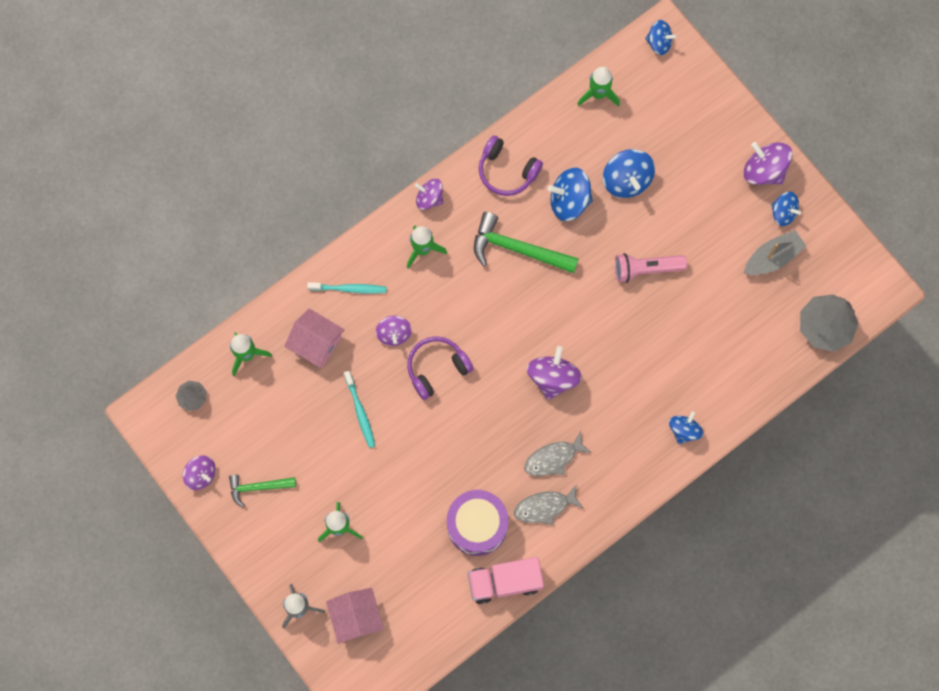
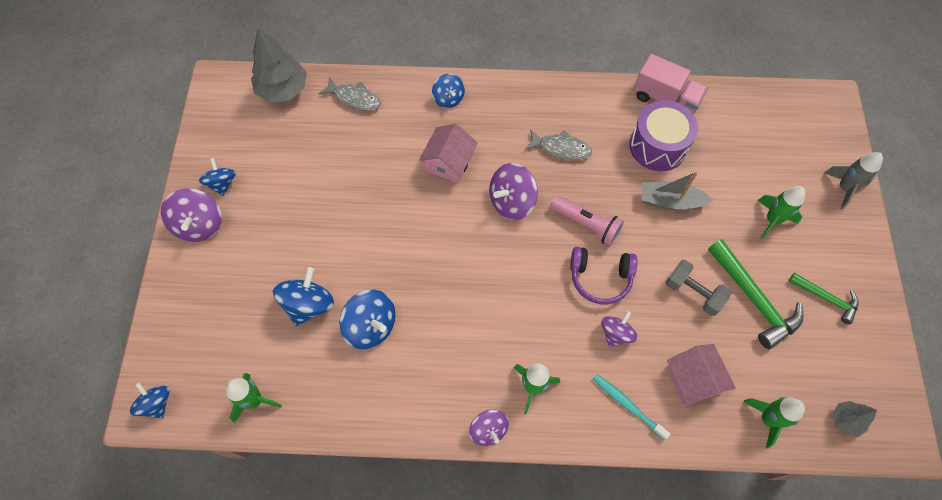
camera: 140 degrees left, 10 degrees down
purple spinning top [183,456,216,490] -> none
pink house [326,588,384,644] -> pink house moved to [419,124,478,183]
turquoise toothbrush [344,371,375,448] -> grey dumbbell [666,260,732,316]
green hammer [474,212,579,273] -> green hammer moved to [708,239,803,349]
purple headphones [479,136,543,196] -> none
grey fish [514,484,583,525] -> grey fish moved to [319,77,381,111]
pink flashlight [615,253,687,283] -> pink flashlight moved to [550,195,624,246]
blue spinning top [669,411,703,444] -> blue spinning top turned 90 degrees counterclockwise [432,74,465,108]
grey boat [744,230,806,275] -> grey boat moved to [641,171,713,210]

